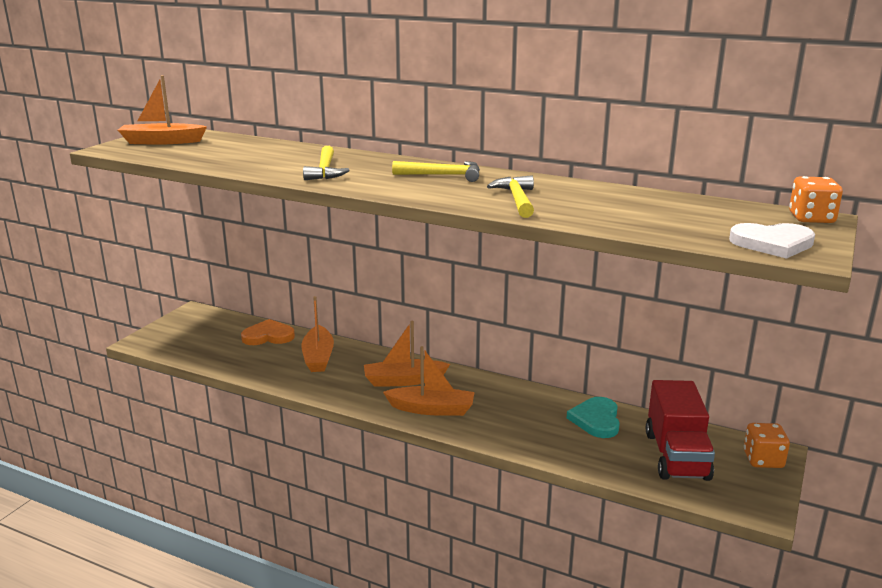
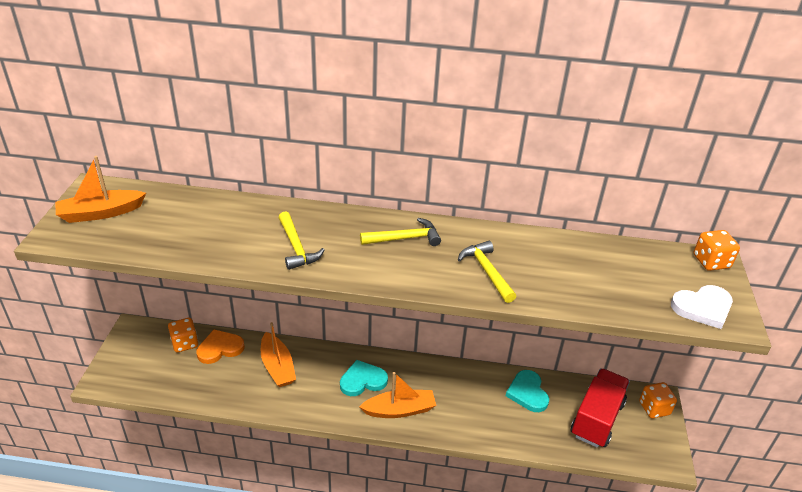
camera: 20 degrees left, 15 degrees up
orange boat [364,321,450,387] -> turquoise heart [340,360,388,396]
red truck [646,380,715,481] -> red truck turned 135 degrees counterclockwise [571,368,630,448]
none -> orange dice [168,318,198,352]

